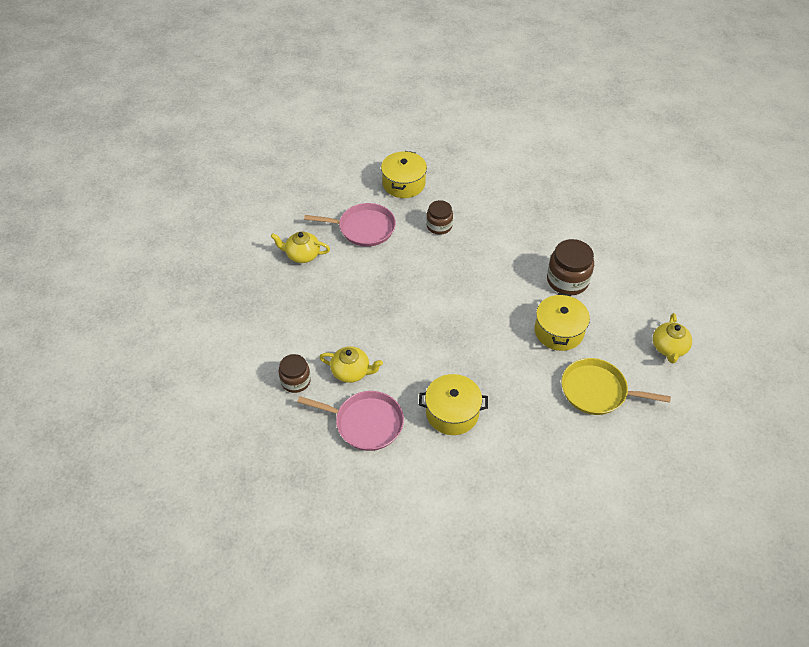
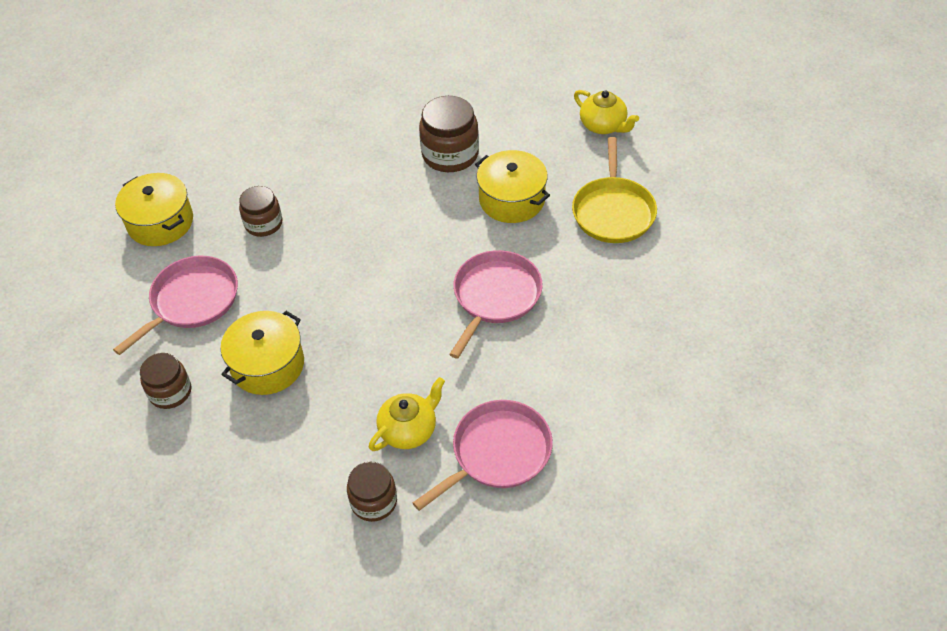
camera: 55 degrees left, 0 degrees up
yellow teapot [271,232,330,263] -> brown jar [140,353,191,409]
yellow pot [419,374,488,435] -> yellow pot moved to [221,311,304,395]
yellow pan [561,358,671,415] -> yellow pan turned 45 degrees counterclockwise [572,137,657,243]
none -> pink pan [449,250,543,359]

